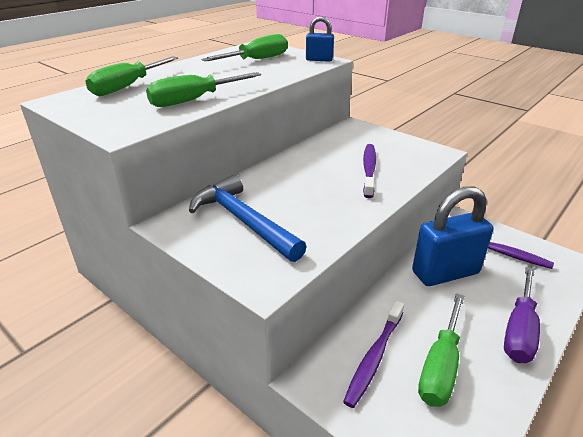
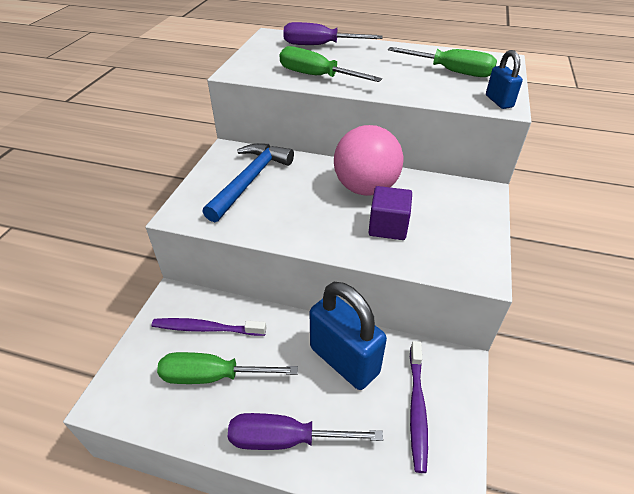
camera: 65 degrees right, 10 degrees up
green screwdriver [85,56,178,96] -> purple screwdriver [283,22,382,45]
purple toothbrush [363,144,376,198] -> purple cube [368,186,412,240]
none -> pink ball [334,125,404,196]

